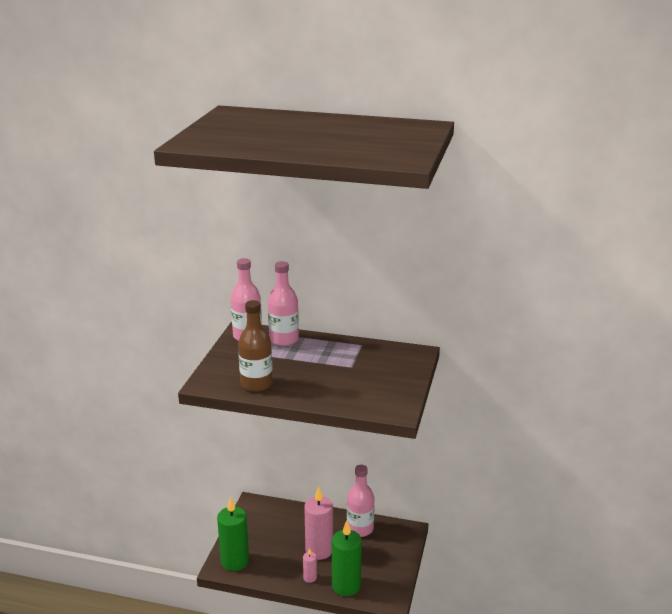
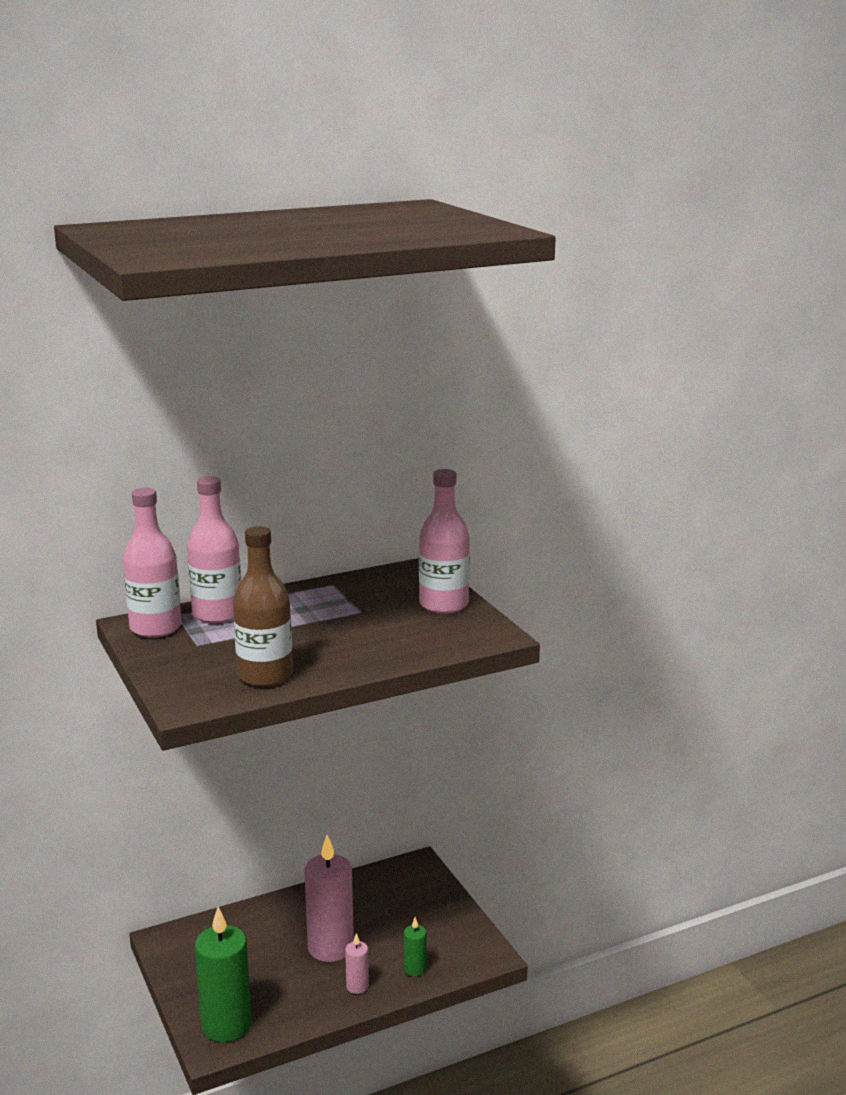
camera: 40 degrees left, 5 degrees down
green candle [332,521,362,596] -> green candle [404,917,426,977], size x0.47
pink bottle [347,465,375,537] -> pink bottle moved to [419,469,470,614]

